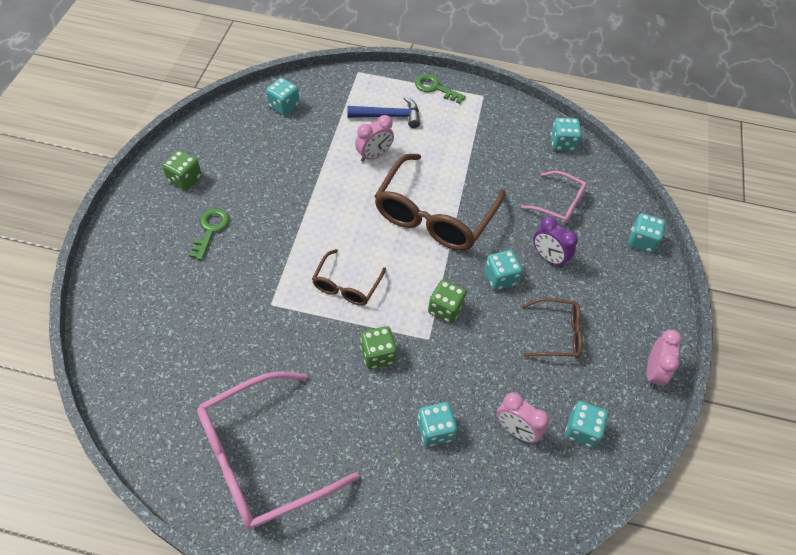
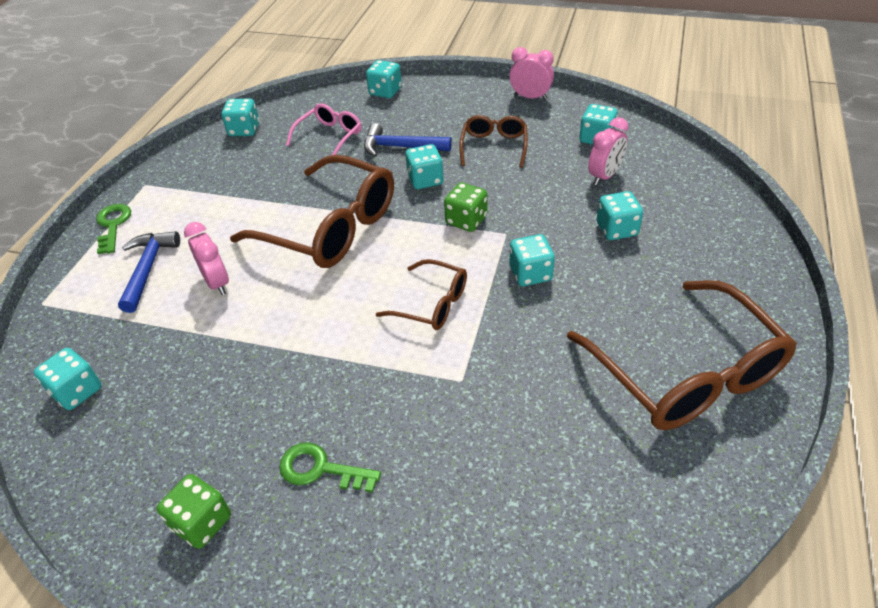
camera: 80 degrees left, 10 degrees down
pink glasses [197,371,359,530] -> brown glasses [567,280,797,430]
green dice [360,326,397,369] -> turquoise dice [509,234,555,286]
green key [415,74,466,104] -> green key turned 135 degrees clockwise [96,204,131,254]
purple clock [533,216,578,268] -> blue hammer [364,123,452,157]

